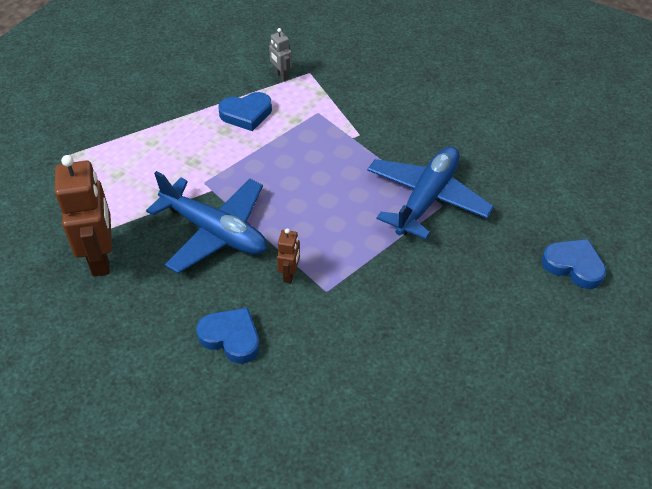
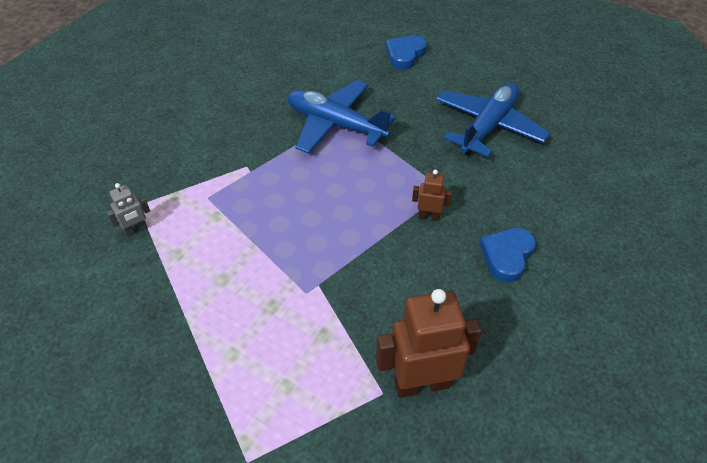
camera: 90 degrees left, 0 degrees up
blue plane [146,171,267,274] -> blue plane moved to [436,82,550,157]
blue heart [218,92,272,131] -> none

